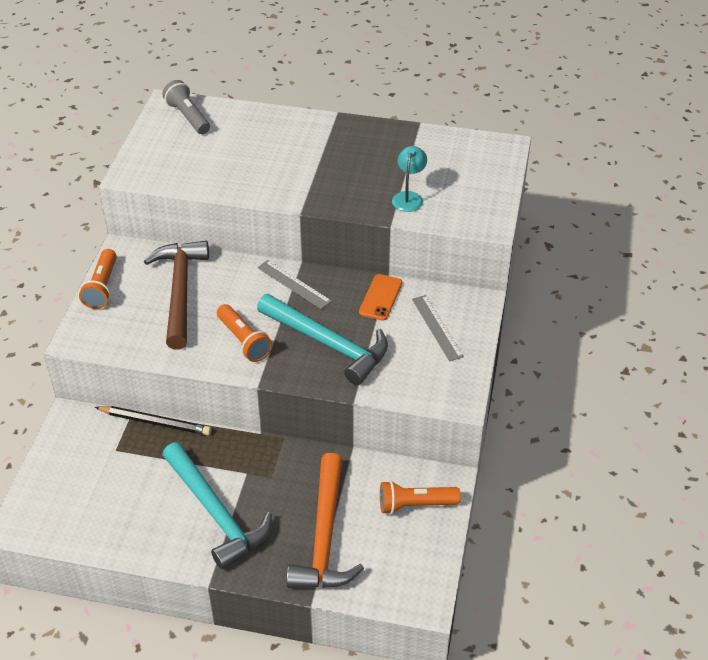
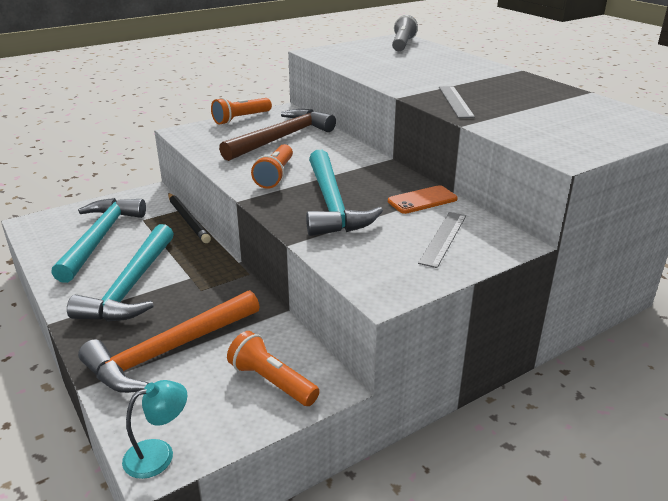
camera: 45 degrees right, 15 degrees down
grey ruler [257,260,332,309] -> grey ruler moved to [439,86,475,118]
turquoise lamp [392,146,427,212] -> turquoise lamp moved to [122,380,187,479]
none -> turquoise hammer [51,198,146,283]

